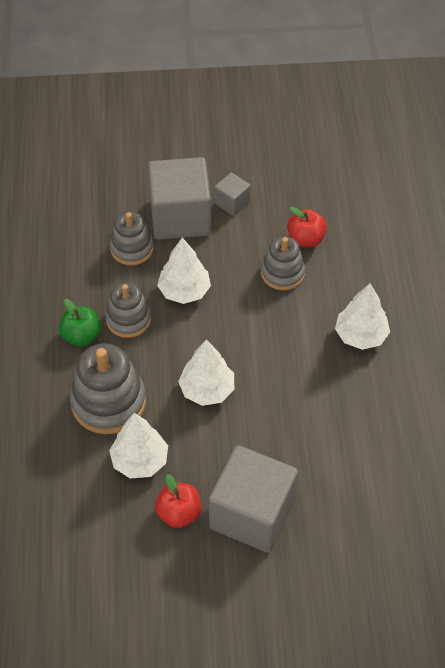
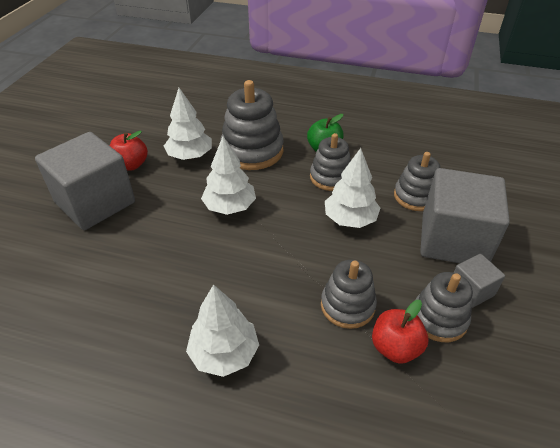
camera: 110 degrees right, 10 degrees down
none -> grey stacking toy [415,272,473,342]

